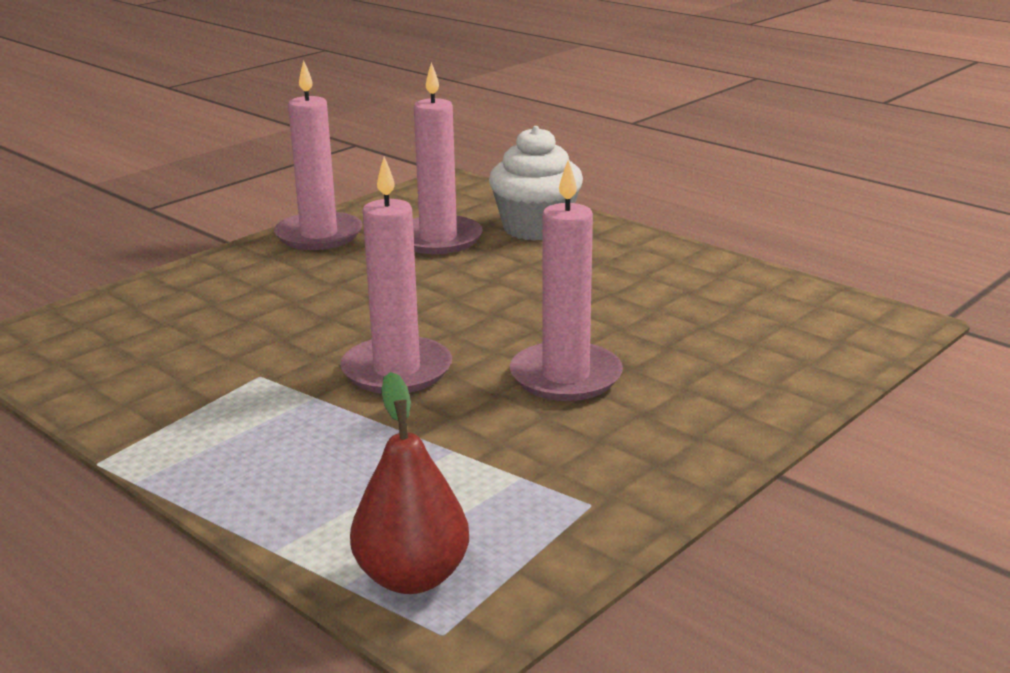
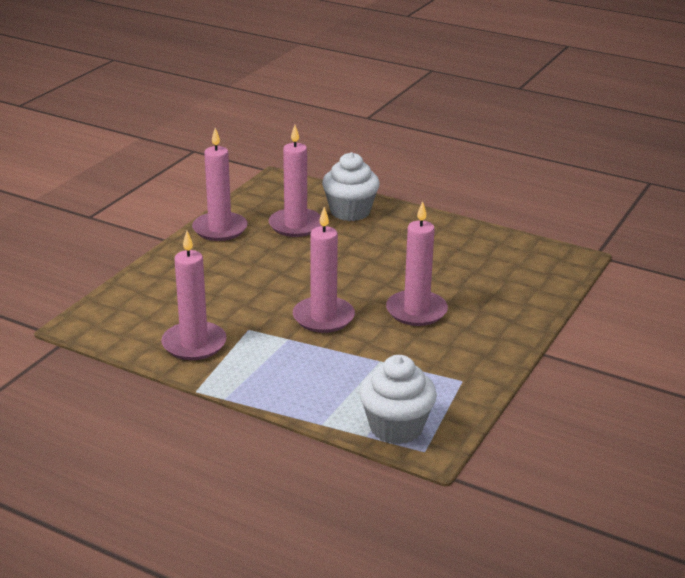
camera: 15 degrees left, 5 degrees up
red pear [350,372,469,594] -> white cupcake [359,355,437,444]
none -> pink candle [161,231,227,360]

